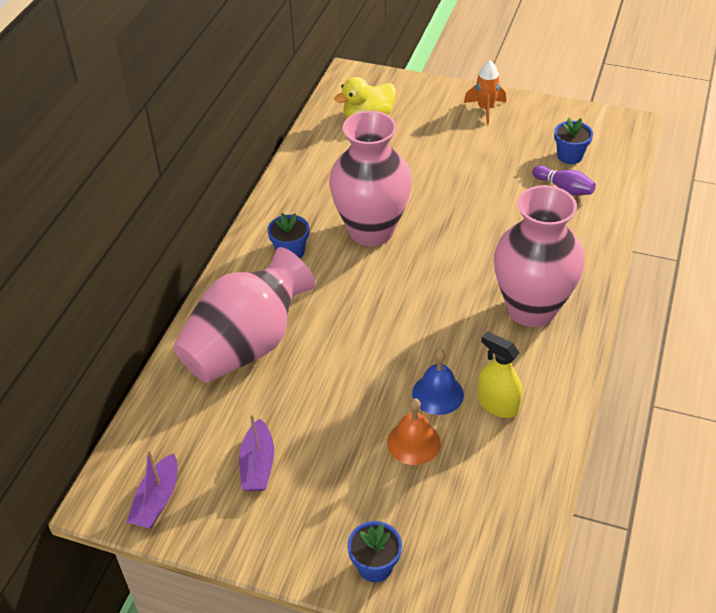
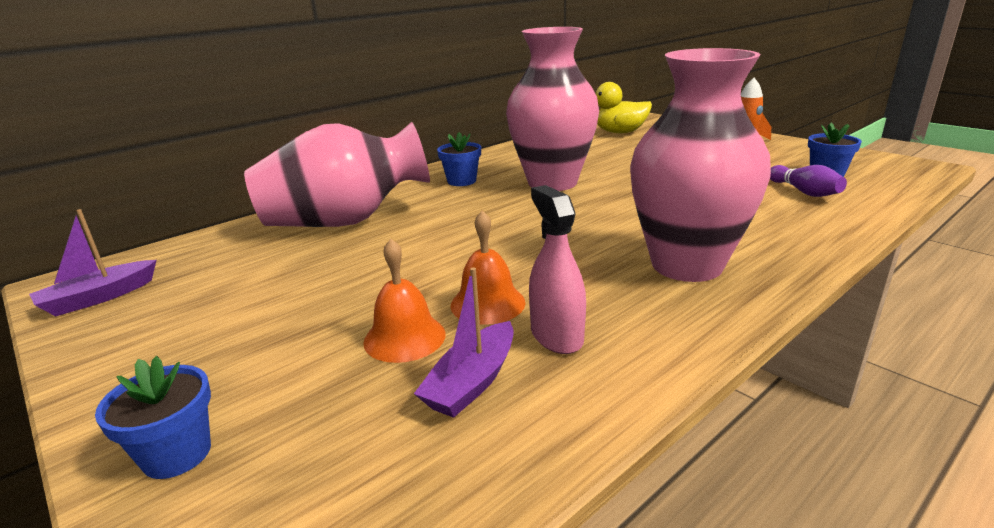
camera: 30 degrees right, 20 degrees down
purple boat [239,414,274,491] -> purple boat moved to [414,267,514,418]
blue bell [412,349,464,415] -> orange bell [450,210,525,325]
yellow spray bottle [478,331,522,418] -> pink spray bottle [529,185,586,354]

